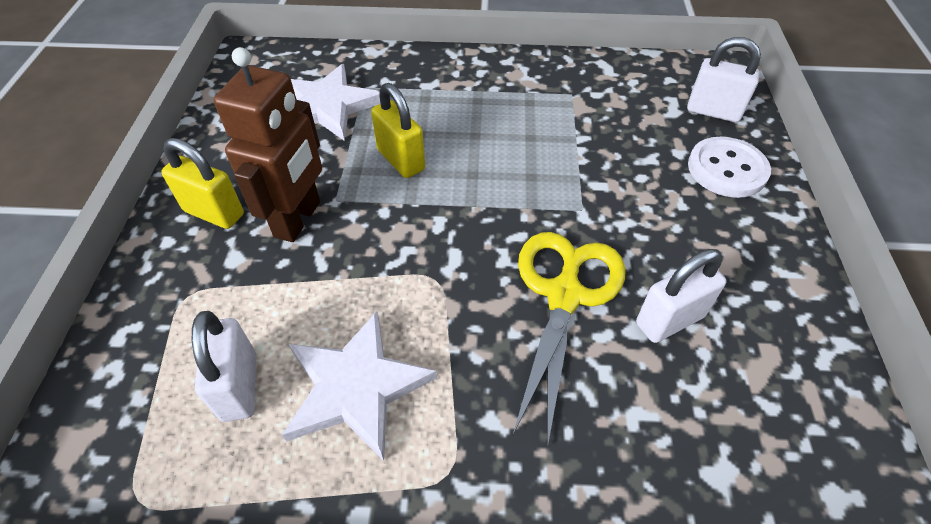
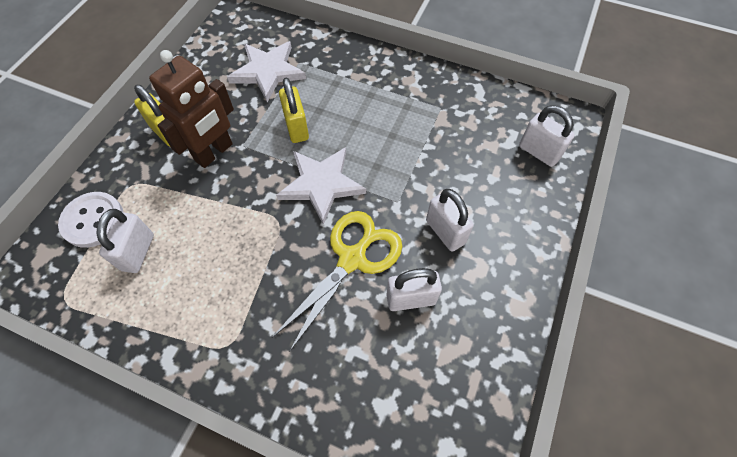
camera: 20 degrees right, 10 degrees up
white star [282,311,437,461] -> white star moved to [276,147,366,225]
white button [688,137,771,198] -> white button moved to [58,192,123,248]
none -> white padlock [426,189,474,252]

